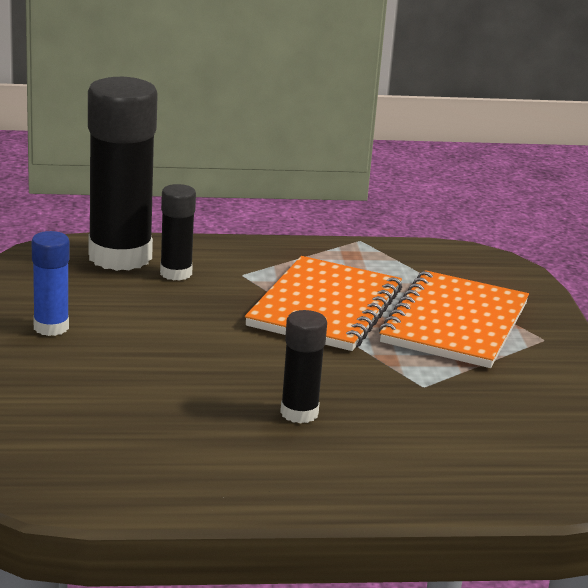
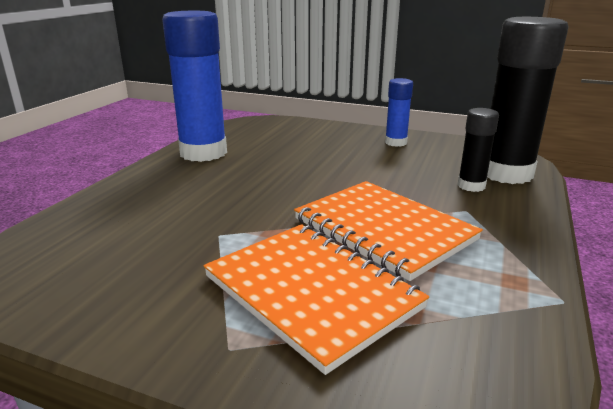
camera: 120 degrees right, 0 degrees up
black glue stick [280,310,327,424] -> none
none -> blue glue stick [162,11,227,162]

